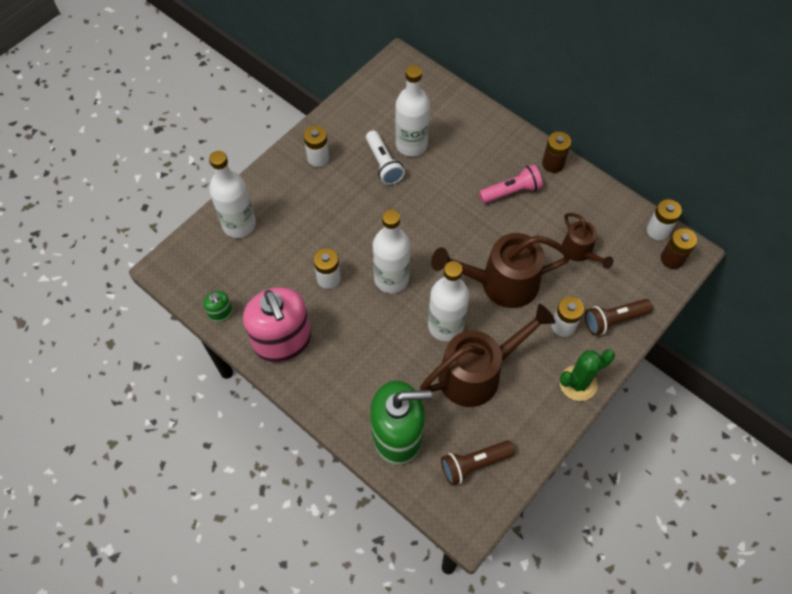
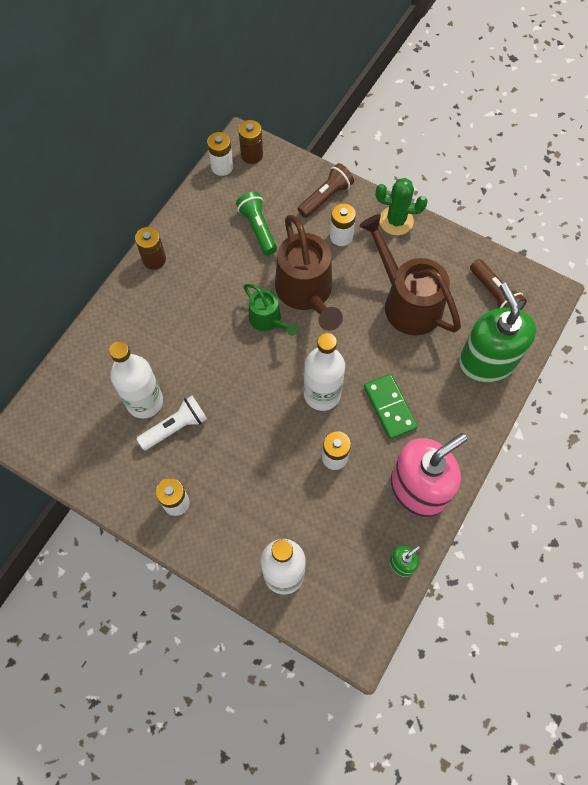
camera: 100 degrees left, 5 degrees up
white bottle [428,261,469,341] -> none
pink flashlight [479,164,543,203] -> none
green cactus [559,349,615,401] -> green cactus turned 45 degrees counterclockwise [376,178,428,235]
brown watering can [562,213,614,269] -> green flashlight [236,192,277,255]
brown flashlight [585,299,653,335] -> brown flashlight turned 105 degrees counterclockwise [298,163,354,218]
none -> green watering can [243,284,298,336]
none -> green domino [364,374,418,439]

